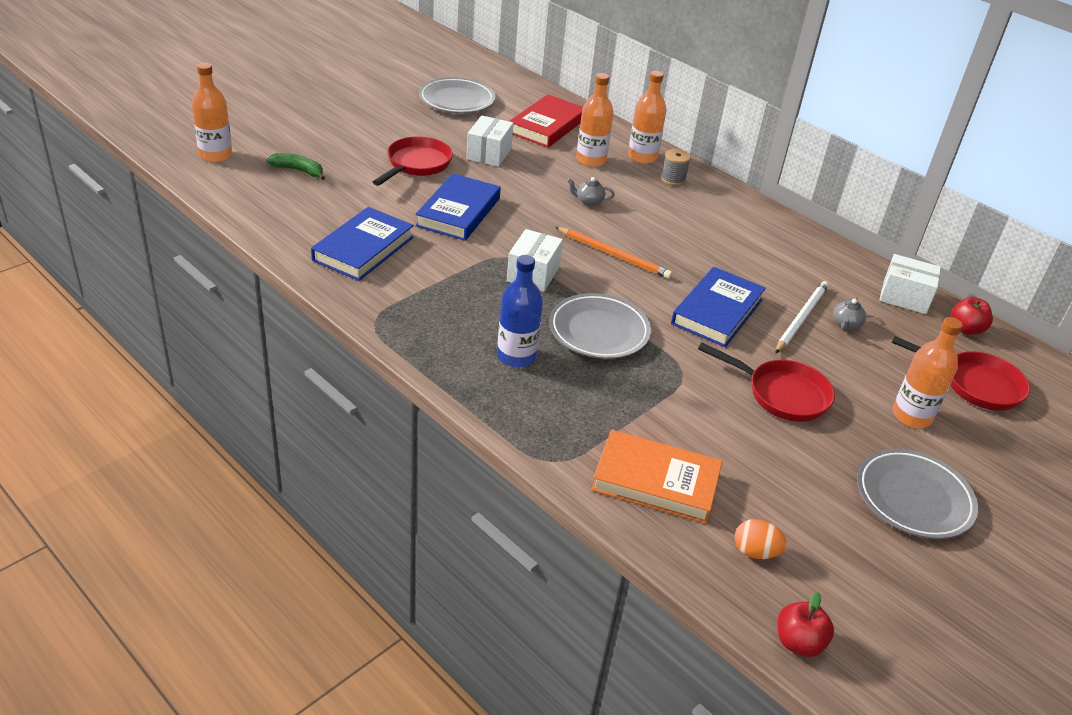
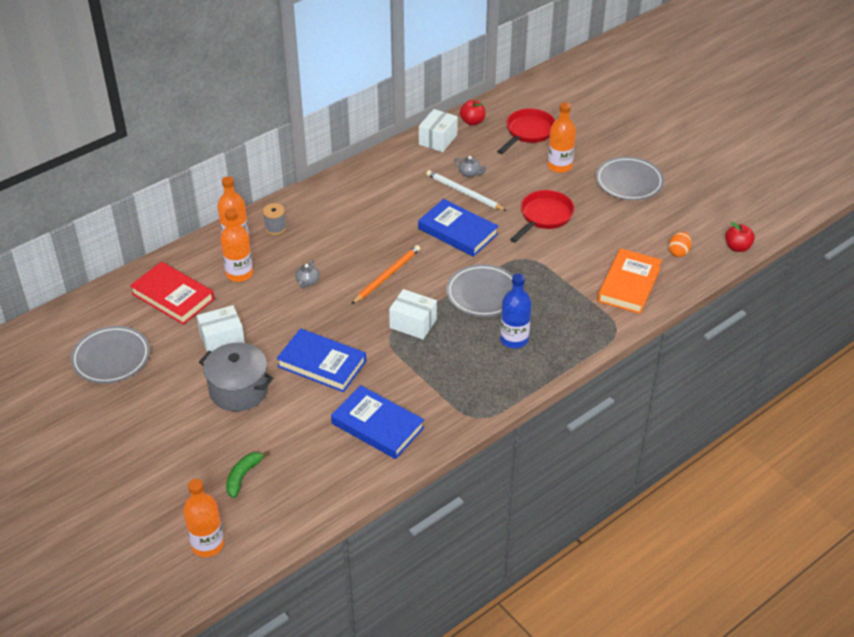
camera: 80 degrees left, 5 degrees up
red pan [373,136,453,186] -> grey pot [199,343,273,412]
white box [466,115,513,167] -> white box turned 45 degrees counterclockwise [197,305,245,352]

